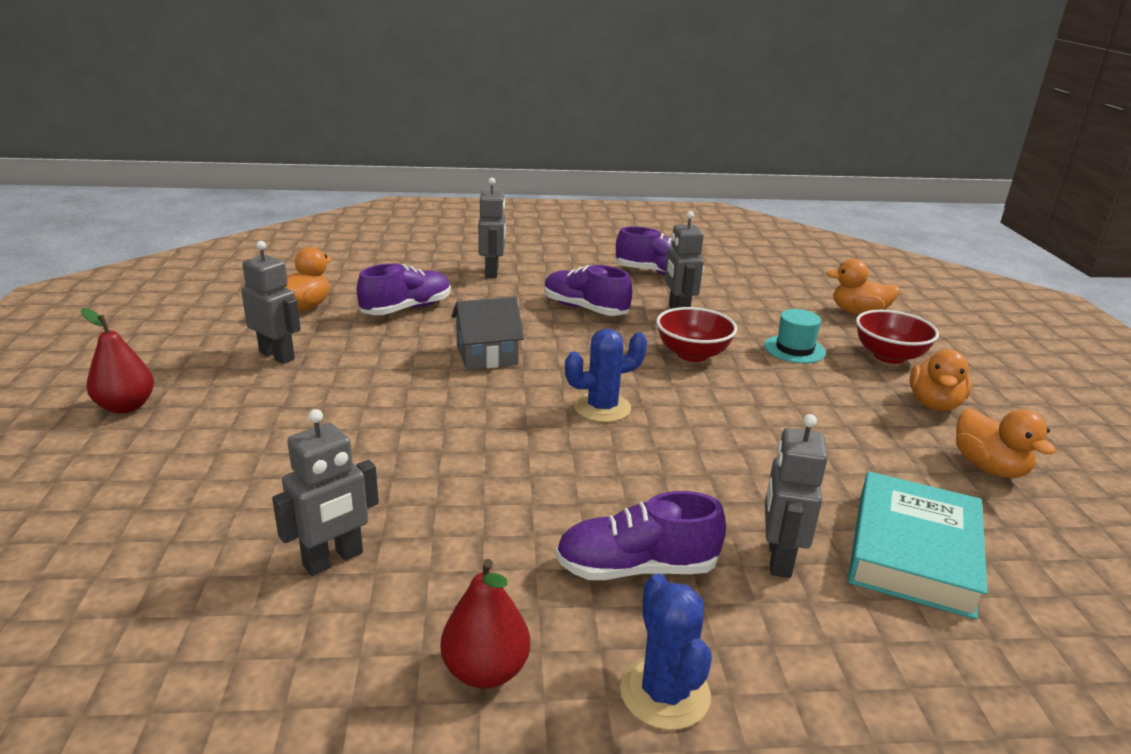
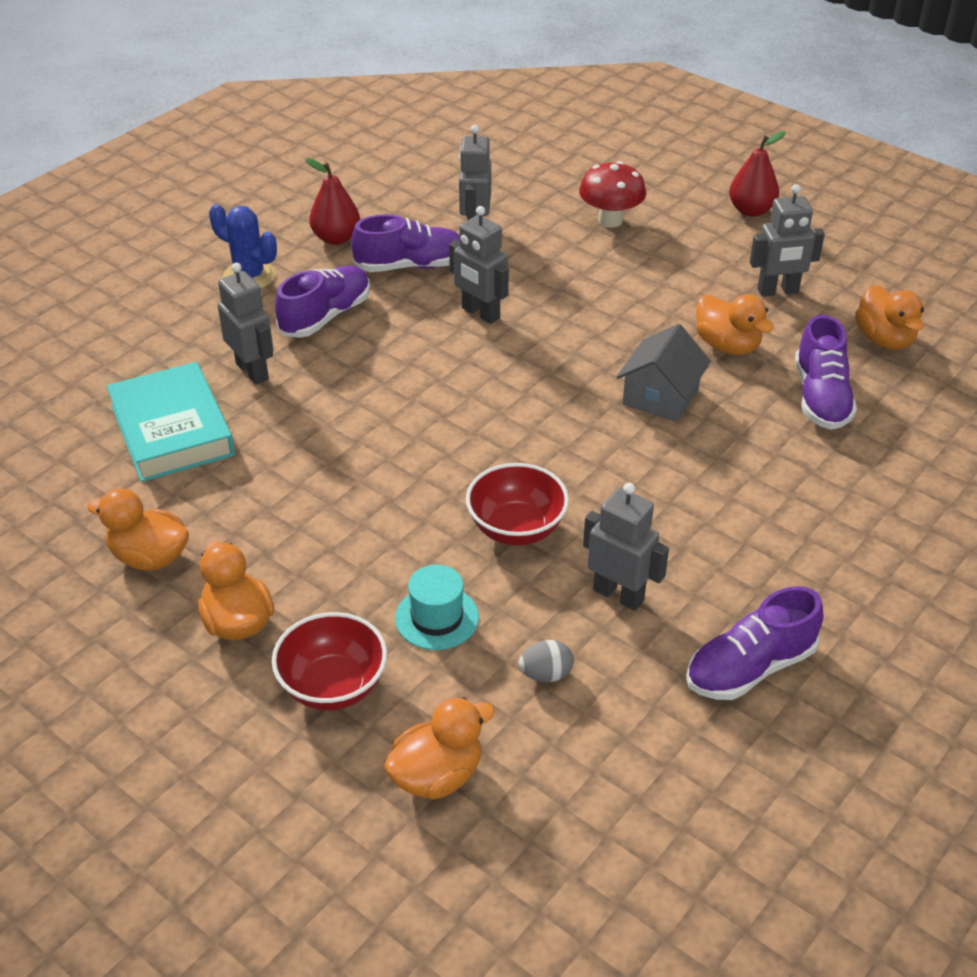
camera: 135 degrees right, 15 degrees up
grey robot [478,178,506,278] -> grey robot moved to [449,206,509,324]
purple shoe [544,265,632,316] -> purple shoe moved to [351,214,460,272]
blue cactus [565,328,647,422] -> none
none -> grey egg [519,640,574,682]
none -> red mushroom [579,161,646,228]
none -> orange duck [696,294,774,355]

